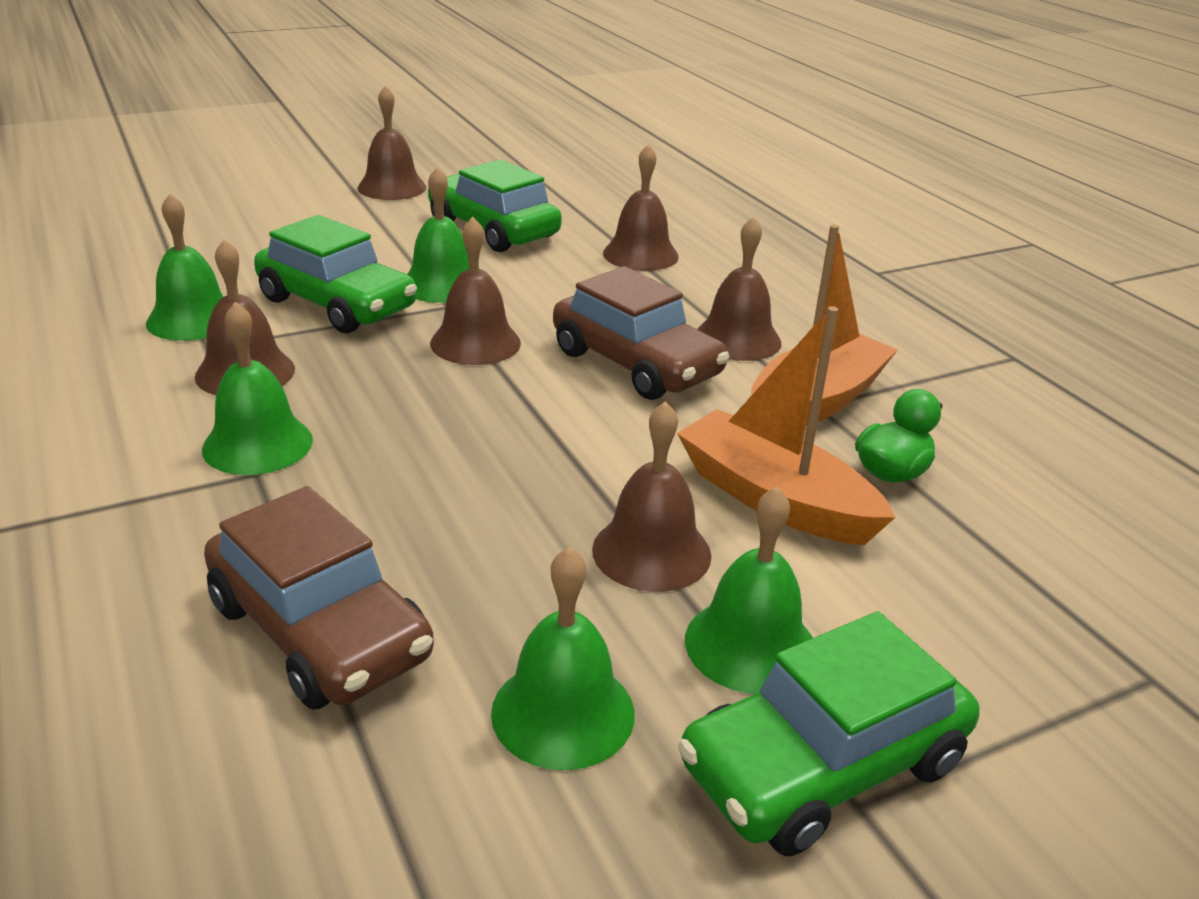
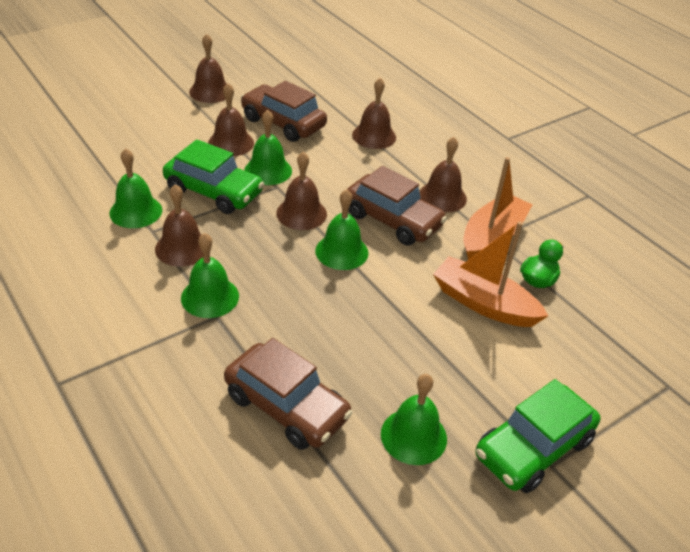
camera: 10 degrees left, 10 degrees up
green car [428,160,562,252] -> brown car [241,81,327,142]
brown bell [592,401,712,592] -> brown bell moved to [208,83,254,156]
green bell [685,487,813,694] -> green bell moved to [315,189,368,270]

